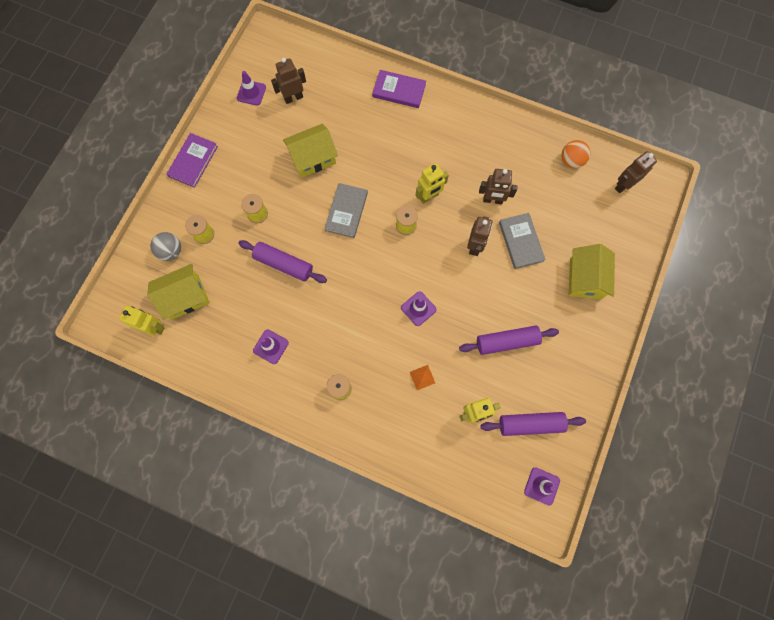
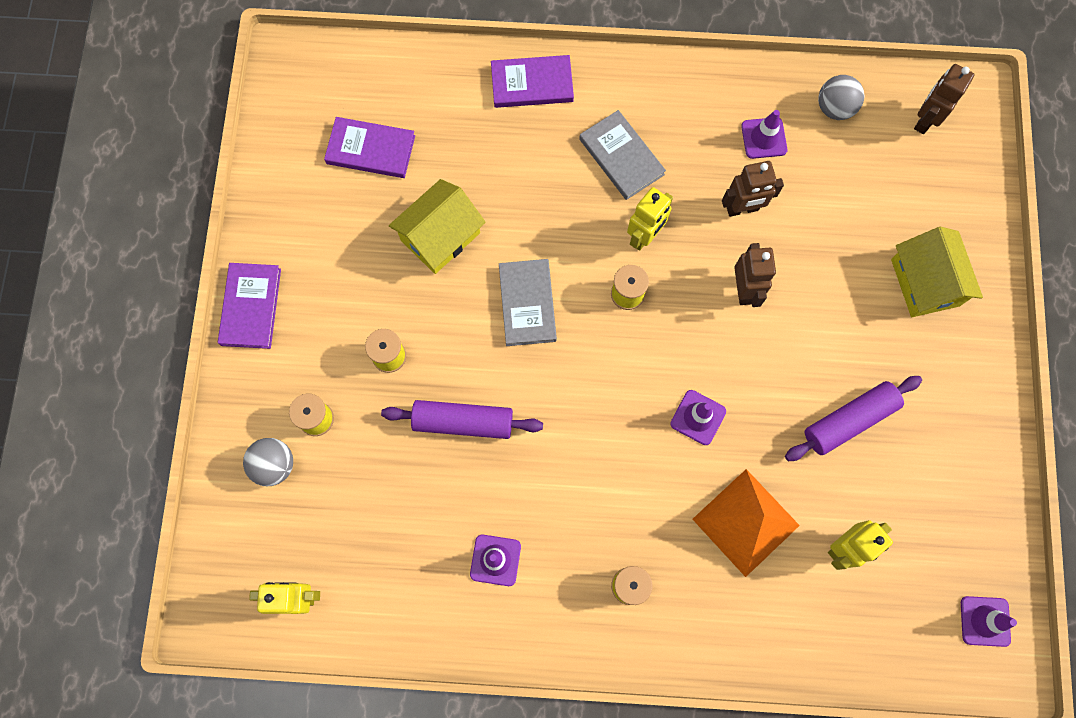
camera: 20 degrees left, 0 degrees up
yellow house [147,264,210,320] -> none
purple traffic cone [237,71,266,106] -> purple traffic cone moved to [741,110,787,159]
brown robot [271,58,306,104] -> purple book [324,117,415,178]
orange pyramid [410,365,435,390] -> orange pyramid [692,469,800,577], size x2.35
purple rolling pin [480,412,586,436] -> none
grey book [499,213,546,269] -> grey book moved to [579,110,666,200]
orange ball [561,140,590,168] -> grey ball [818,75,864,120]

